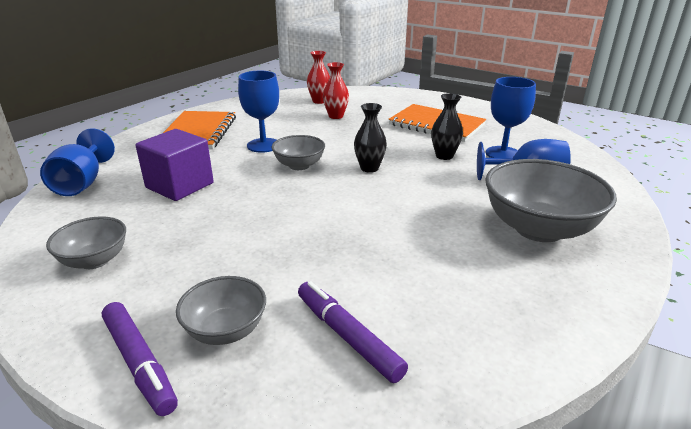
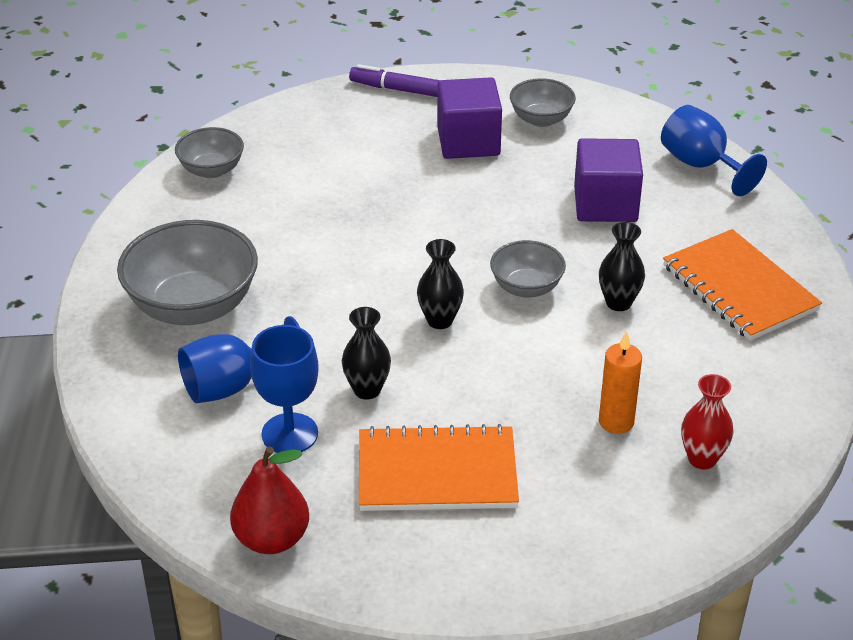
camera: 145 degrees right, 10 degrees up
grey bowl [176,276,266,345] -> grey bowl moved to [175,127,244,178]
blue goblet [238,71,279,153] -> black vase [599,222,645,311]
purple marker [298,281,408,383] -> none
red vase [323,62,349,119] -> orange candle [599,331,642,434]
none -> red pear [230,446,309,554]
none -> purple cube [437,77,502,159]

